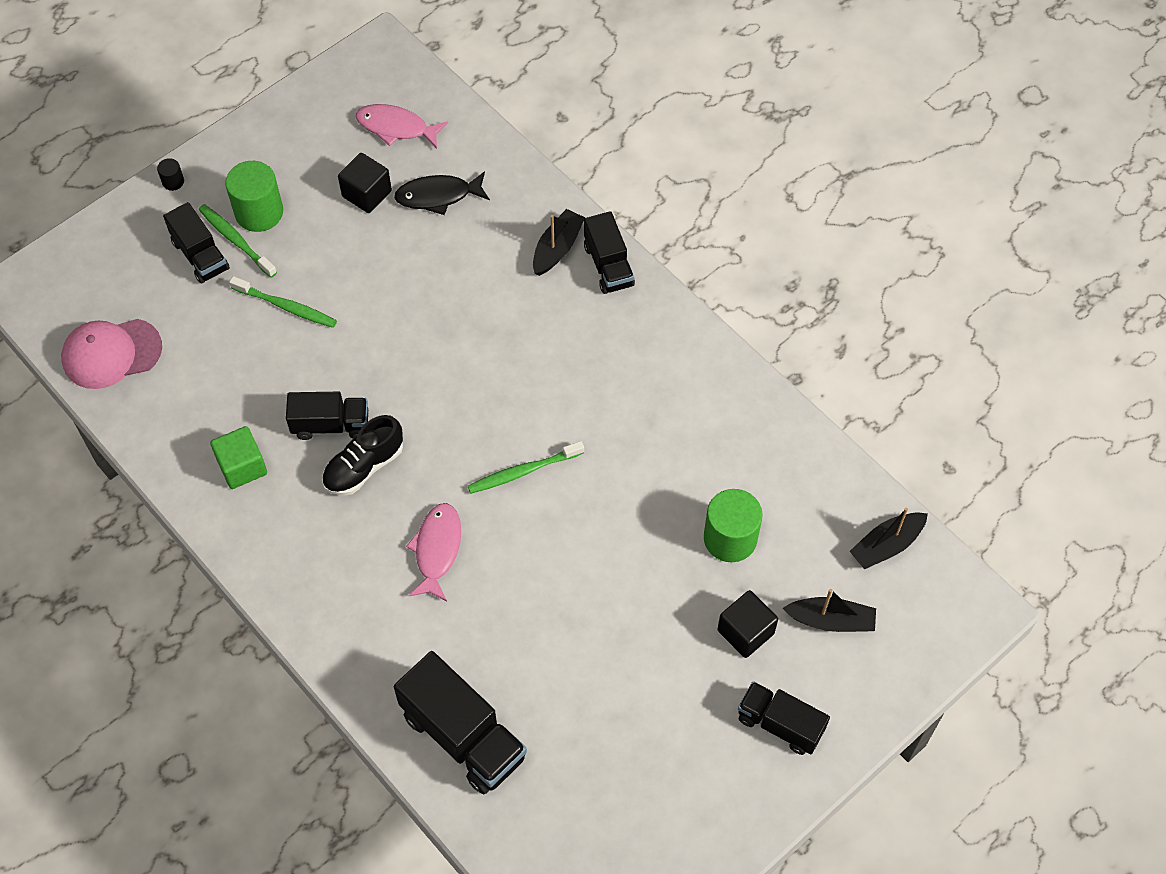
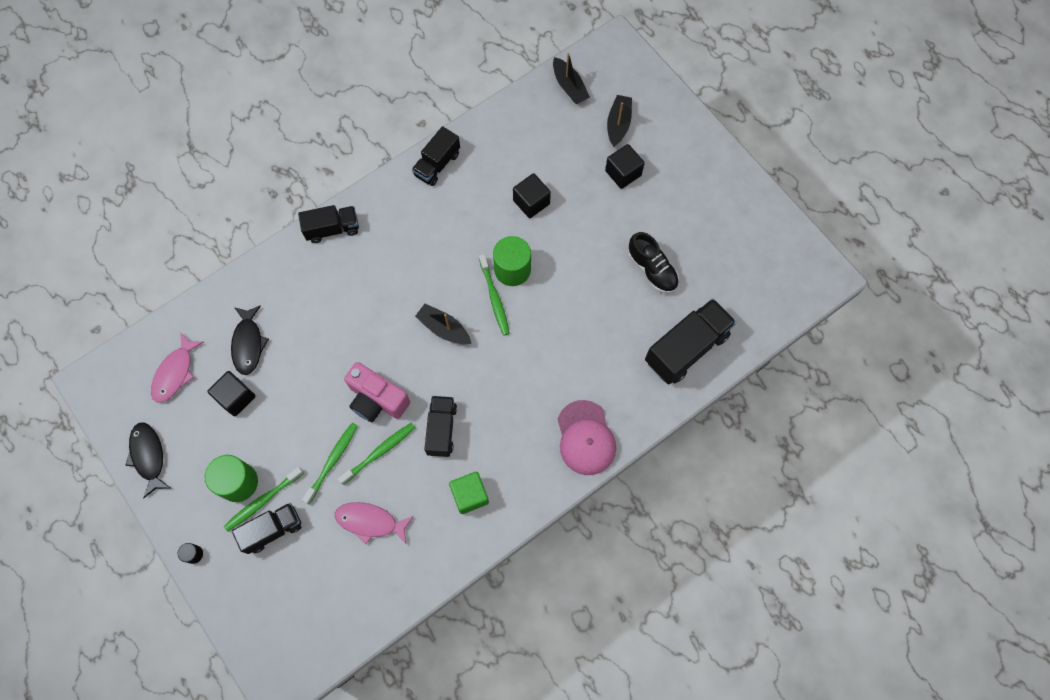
camera: 85 degrees left, 10 degrees up
pink cap [61,319,162,389] -> pink cap moved to [558,400,616,475]
black shoe [322,415,403,496] -> black shoe moved to [628,232,679,294]
pink fish [406,503,461,601] -> pink fish moved to [335,502,414,544]
black boat [533,209,585,276] -> black boat moved to [415,304,472,344]
green cylinder [704,489,762,562] -> green cylinder moved to [493,236,531,286]
black truck [738,681,830,755] -> black truck moved to [412,126,460,186]
none -> black fish [125,422,172,498]
none -> green toothbrush [338,423,415,485]
none -> pink camera [344,362,410,422]
none -> black cube [513,173,551,218]

